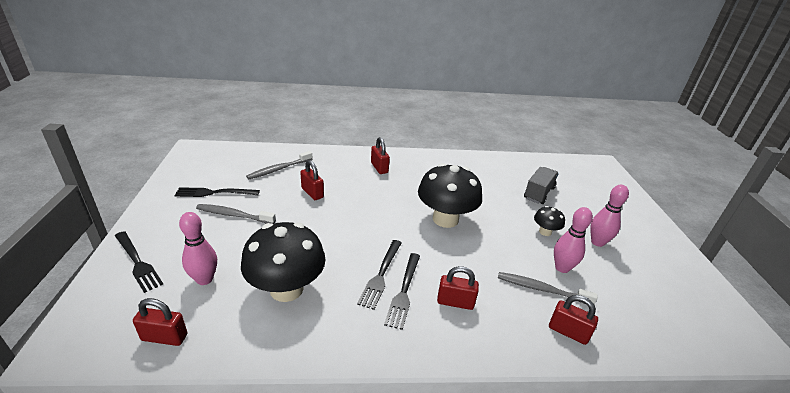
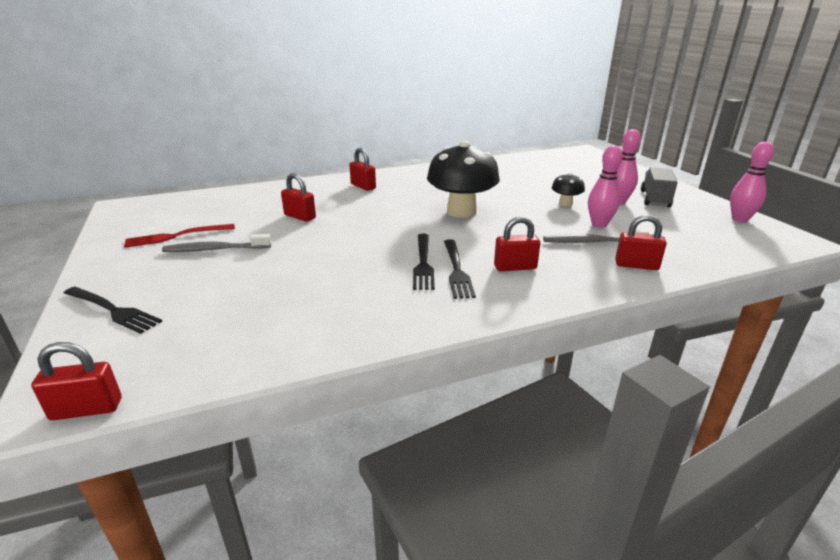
camera: 15 degrees left, 5 degrees down
red padlock [133,298,187,346] -> red padlock moved to [31,342,121,420]
black fork [174,187,260,197] -> red fork [124,224,235,248]
pink bowling pin [179,212,217,285] -> pink bowling pin moved to [730,142,774,222]
black mushroom [241,222,326,302] -> none
grey toothbrush [246,151,312,180] -> none
grey truck [524,167,559,204] -> grey truck moved to [641,168,678,207]

